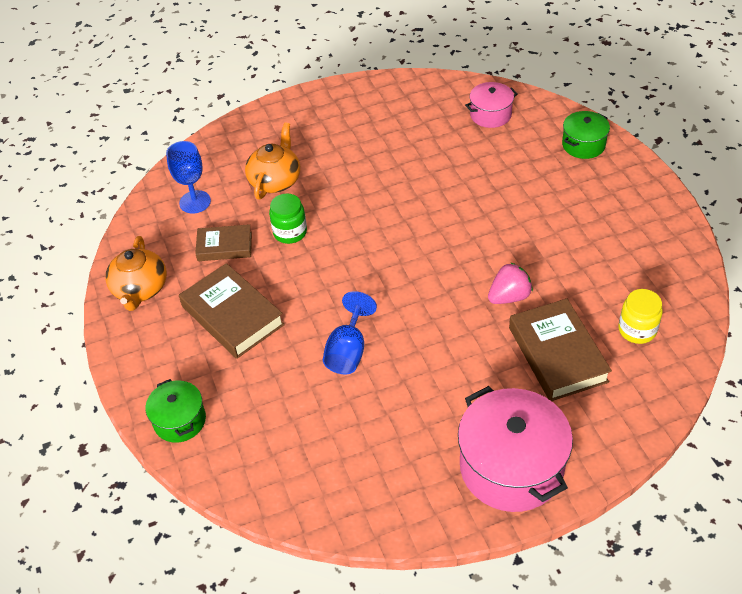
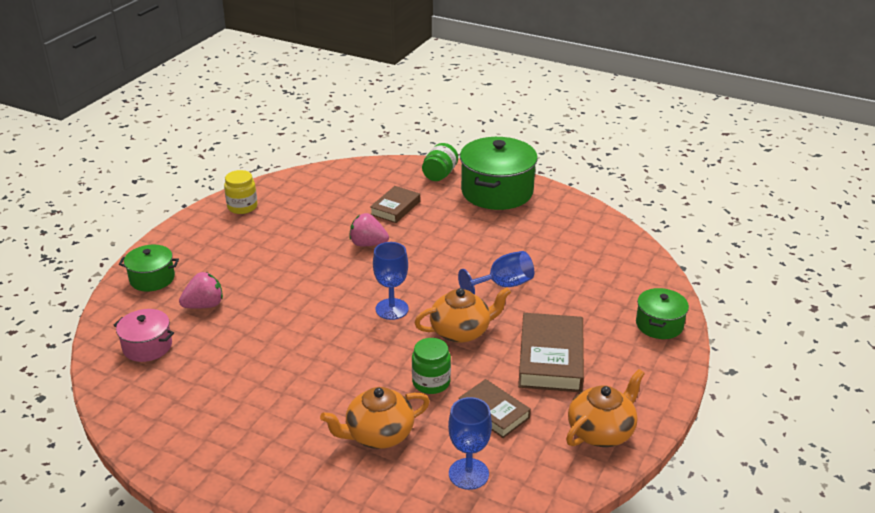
camera: 135 degrees left, 15 degrees down
pink pot [458,386,573,512] -> green pot [460,137,538,210]
brown book [509,299,612,401] -> brown book [370,186,420,223], size x0.62
yellow jar [618,289,663,344] -> yellow jar moved to [224,170,257,214]
none -> pink strawberry [179,272,223,309]
none -> blue goblet [373,242,409,320]
none -> orange teapot [414,287,511,343]
none -> green jar [422,143,458,181]

